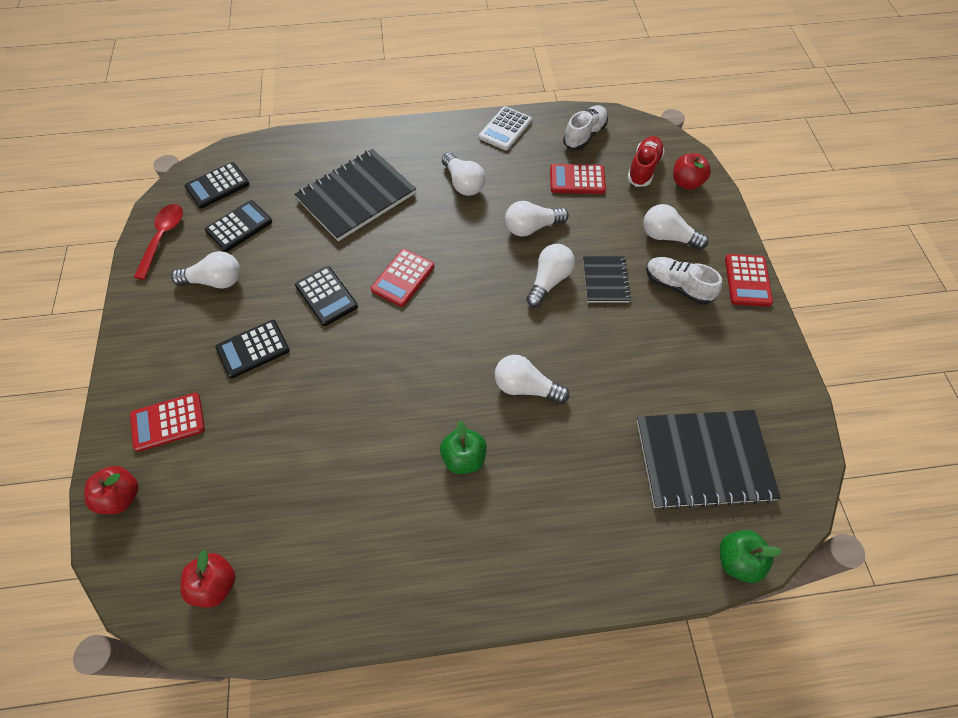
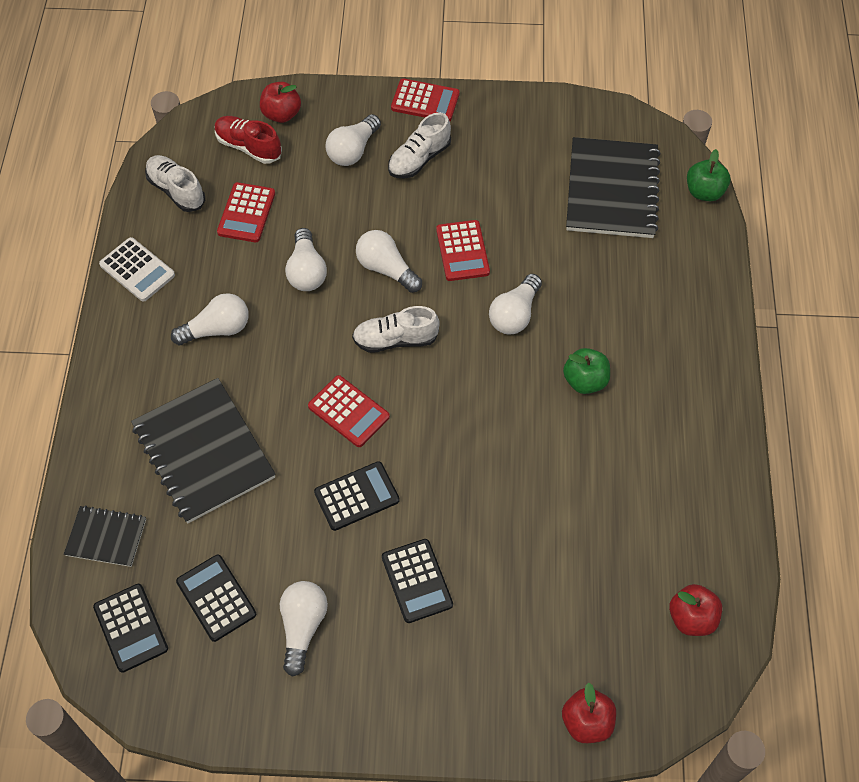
camera: 80 degrees left, 0 degrees up
red calculator [130,393,205,452] -> red calculator moved to [436,220,490,281]
red spoon [134,204,183,280] -> none
black notebook [583,256,631,302] -> black notebook moved to [64,506,146,567]
none -> white shoe [352,306,440,353]

